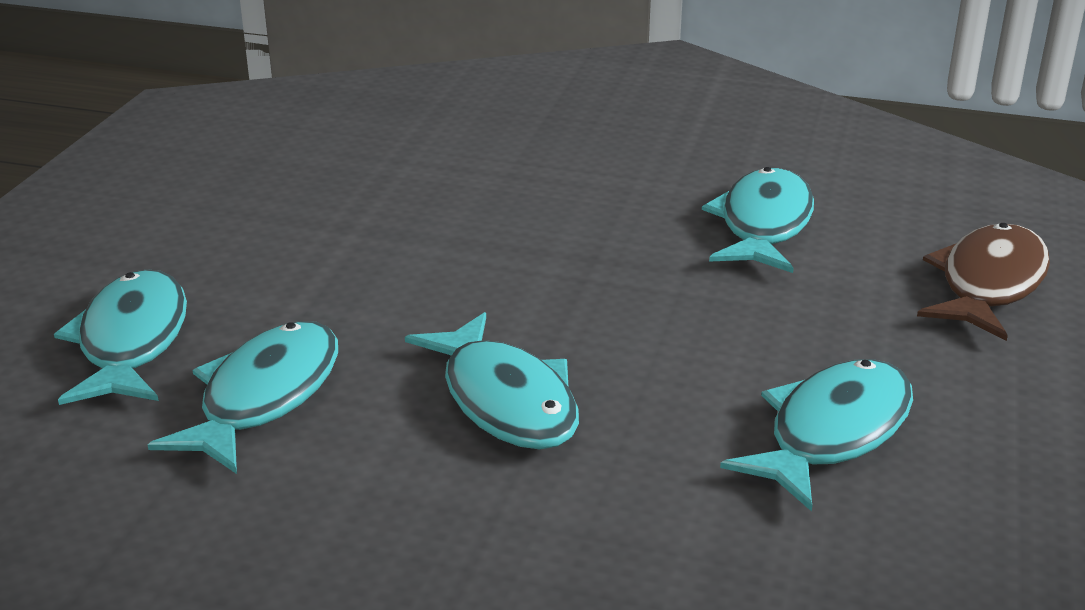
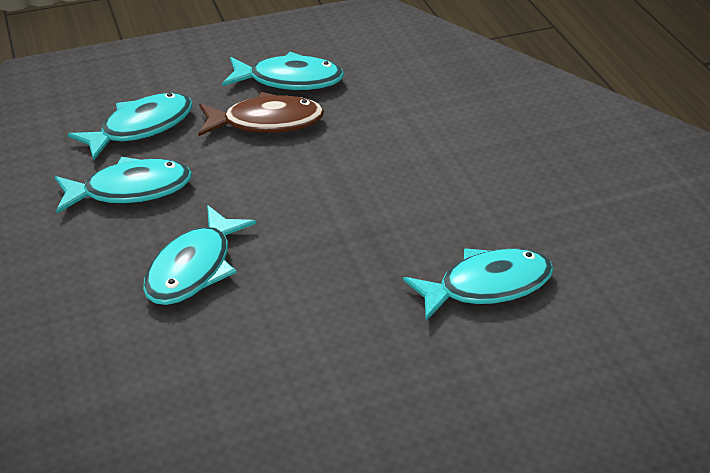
camera: 55 degrees right, 10 degrees up
turquoise fish [720,359,913,512] -> turquoise fish moved to [222,52,344,90]
brown fish [917,223,1050,341] -> brown fish moved to [198,92,324,136]

